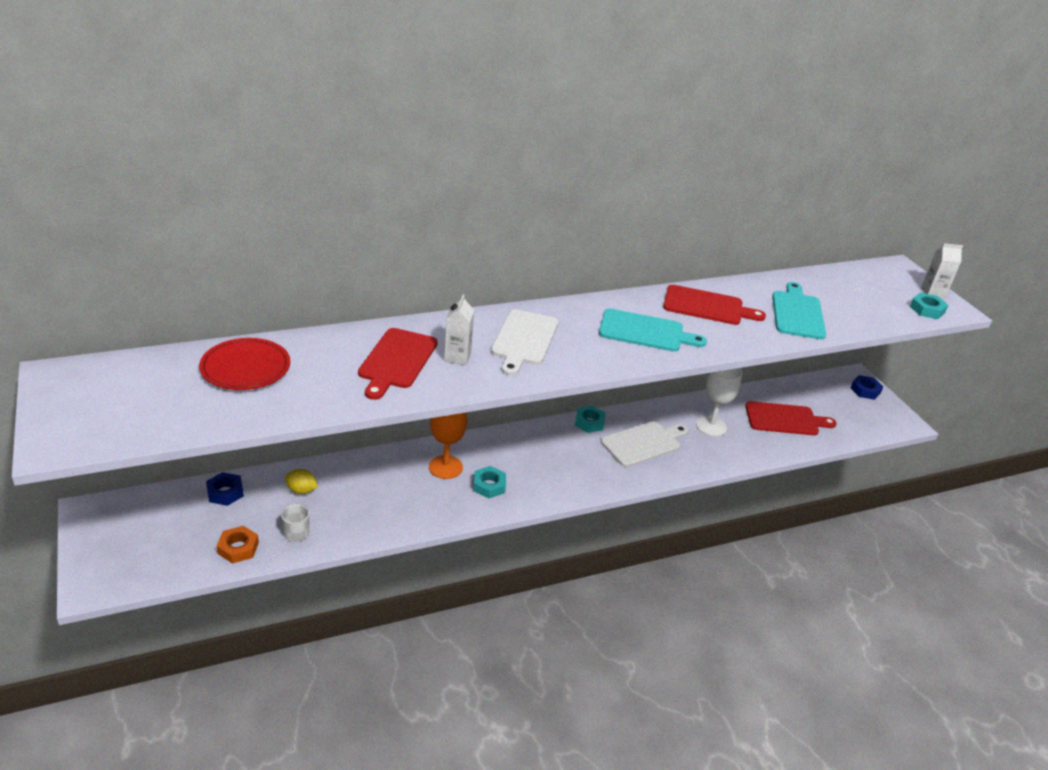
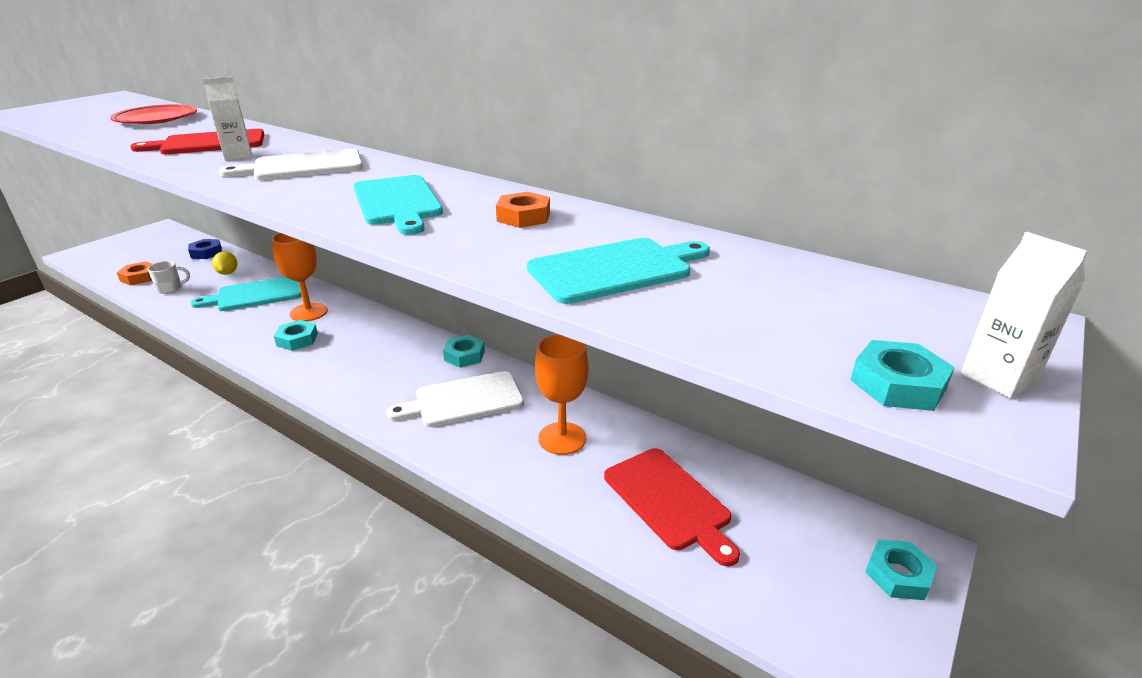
camera: 60 degrees right, 5 degrees down
white cutting board [601,421,688,467] -> white cutting board turned 135 degrees clockwise [386,371,524,427]
red cutting board [663,285,766,325] -> orange nut [496,192,550,228]
white goblet [696,368,742,437] -> orange goblet [535,334,589,455]
blue nut [851,375,883,400] -> turquoise nut [865,539,937,600]
none -> turquoise cutting board [190,277,302,311]

